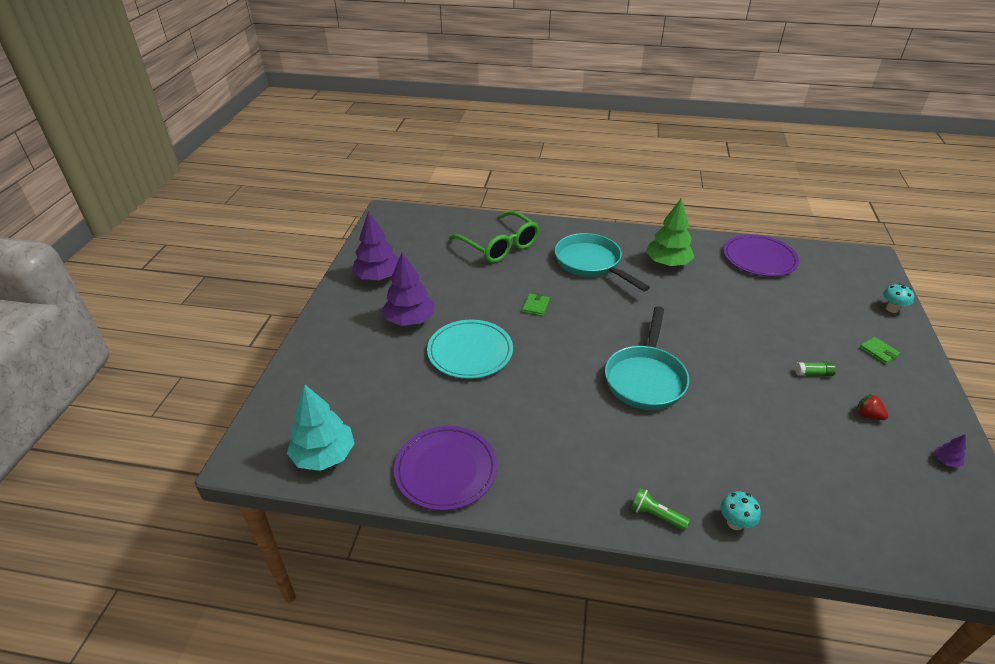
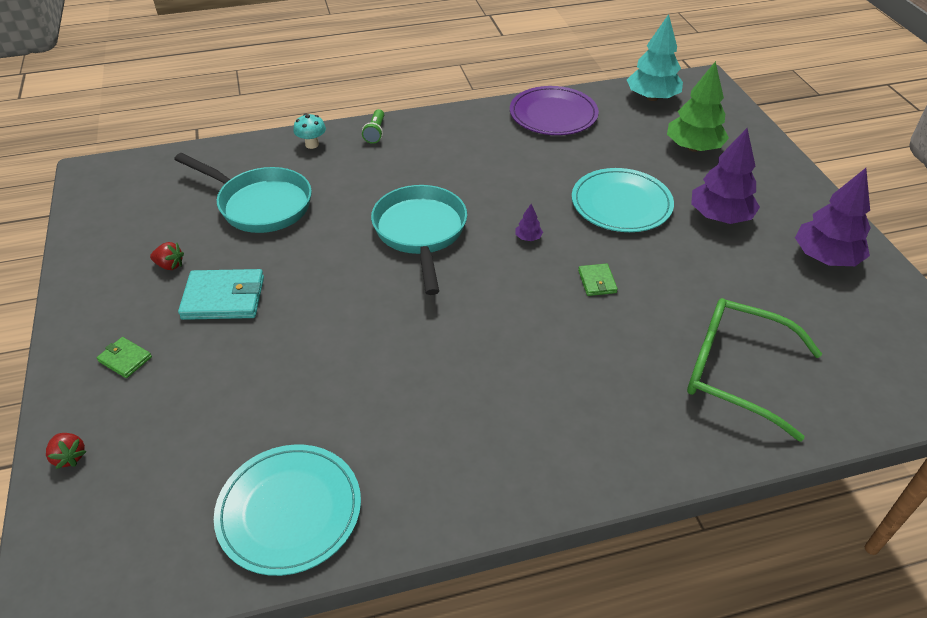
camera: 155 degrees right, 5 degrees up
turquoise pan [555,233,650,292] -> turquoise pan moved to [174,153,312,233]
green flashlight [631,488,690,531] -> green flashlight turned 90 degrees clockwise [362,109,384,144]
green tree [646,198,694,266] -> green tree moved to [667,61,729,152]
purple plate [723,234,799,277] -> turquoise plate [214,445,361,576]
green glue stick [795,362,836,376] -> turquoise wallet [178,269,264,320]
turquoise mushroom [883,283,914,313] -> red strawberry [46,433,87,469]
purple tree [934,434,966,468] -> purple tree moved to [515,204,543,241]

